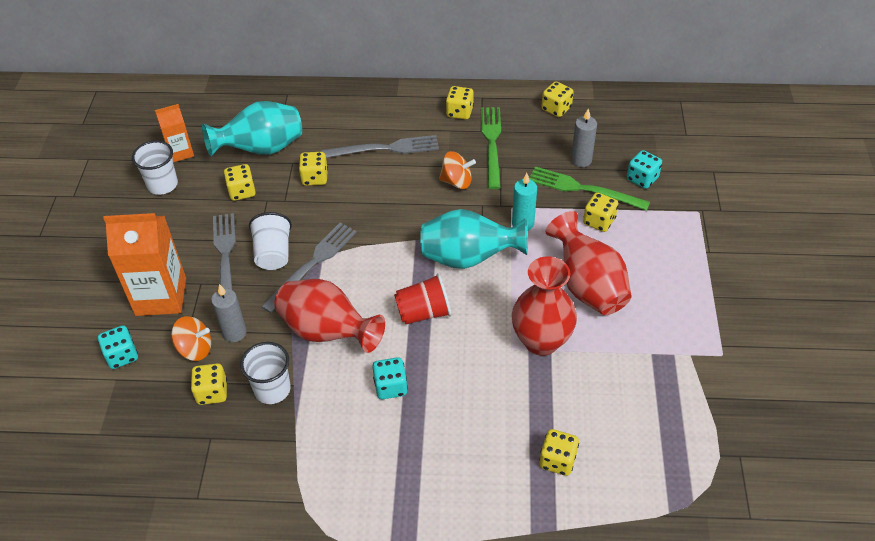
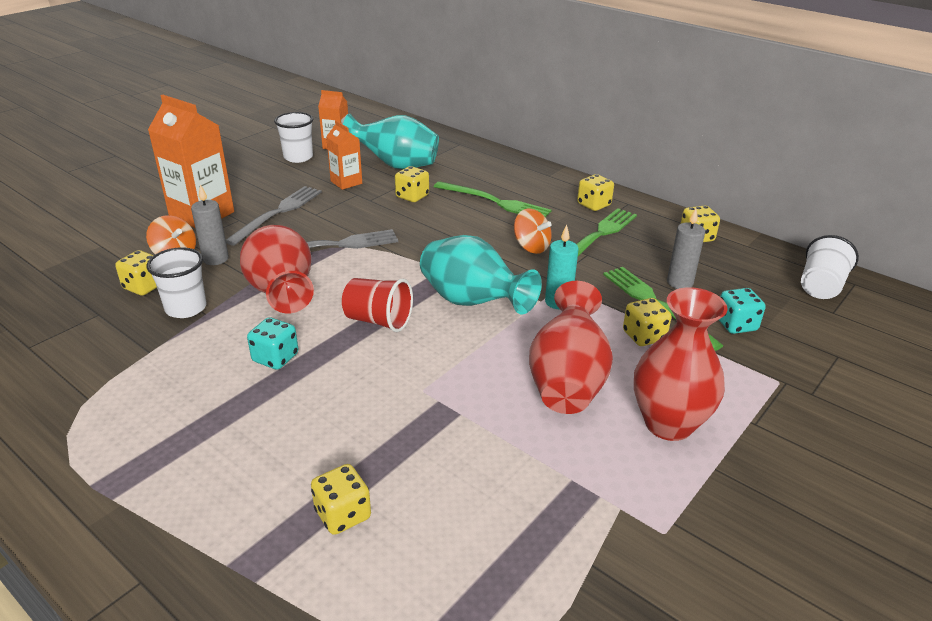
camera: 35 degrees right, 15 degrees down
turquoise dice [98,325,138,369] -> none
yellow dice [224,164,256,201] -> orange carton [326,120,362,190]
white cup [249,212,292,270] -> white cup moved to [801,235,859,299]
grey fork [321,135,439,158] -> green fork [434,181,552,218]
red vase [512,256,577,356] -> red vase moved to [634,287,728,441]

